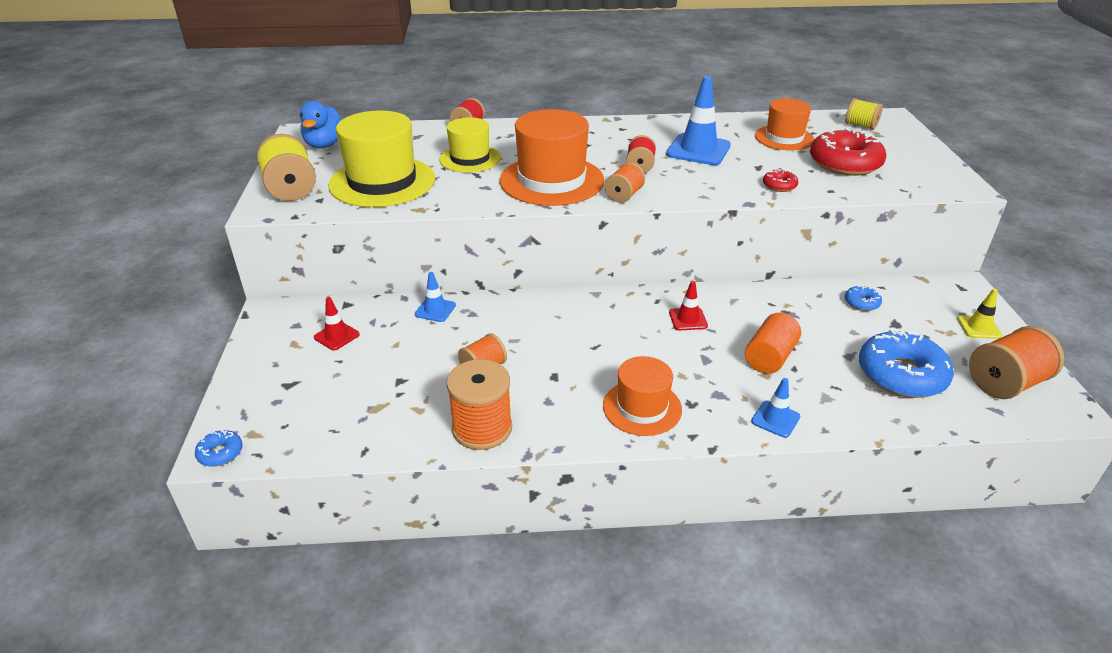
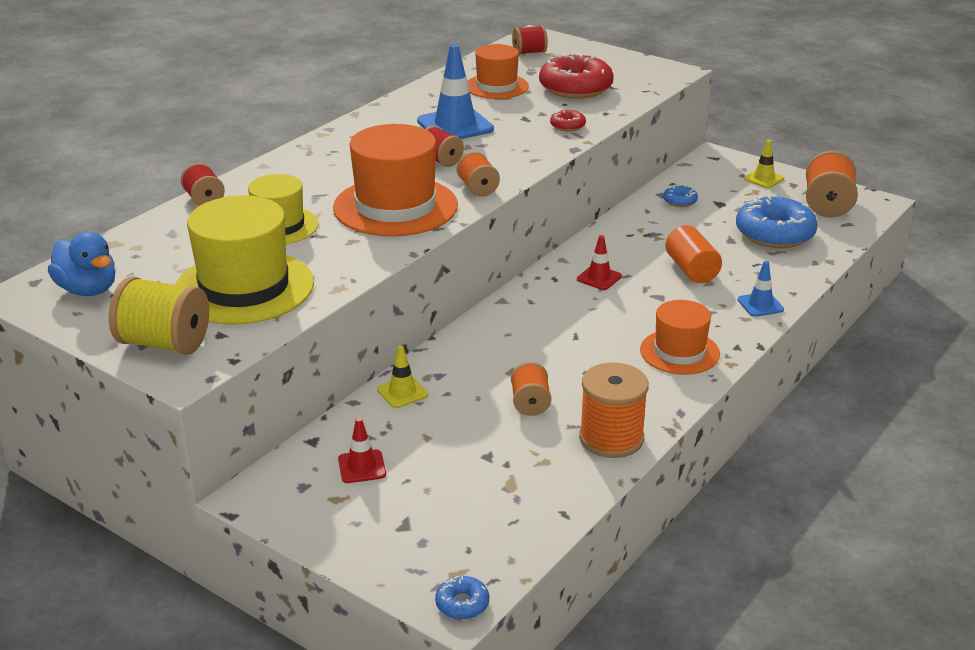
camera: 50 degrees left, 5 degrees down
blue traffic cone [415,272,456,322] -> yellow traffic cone [377,345,428,408]
yellow spool [845,98,883,130] -> red spool [512,25,548,55]

